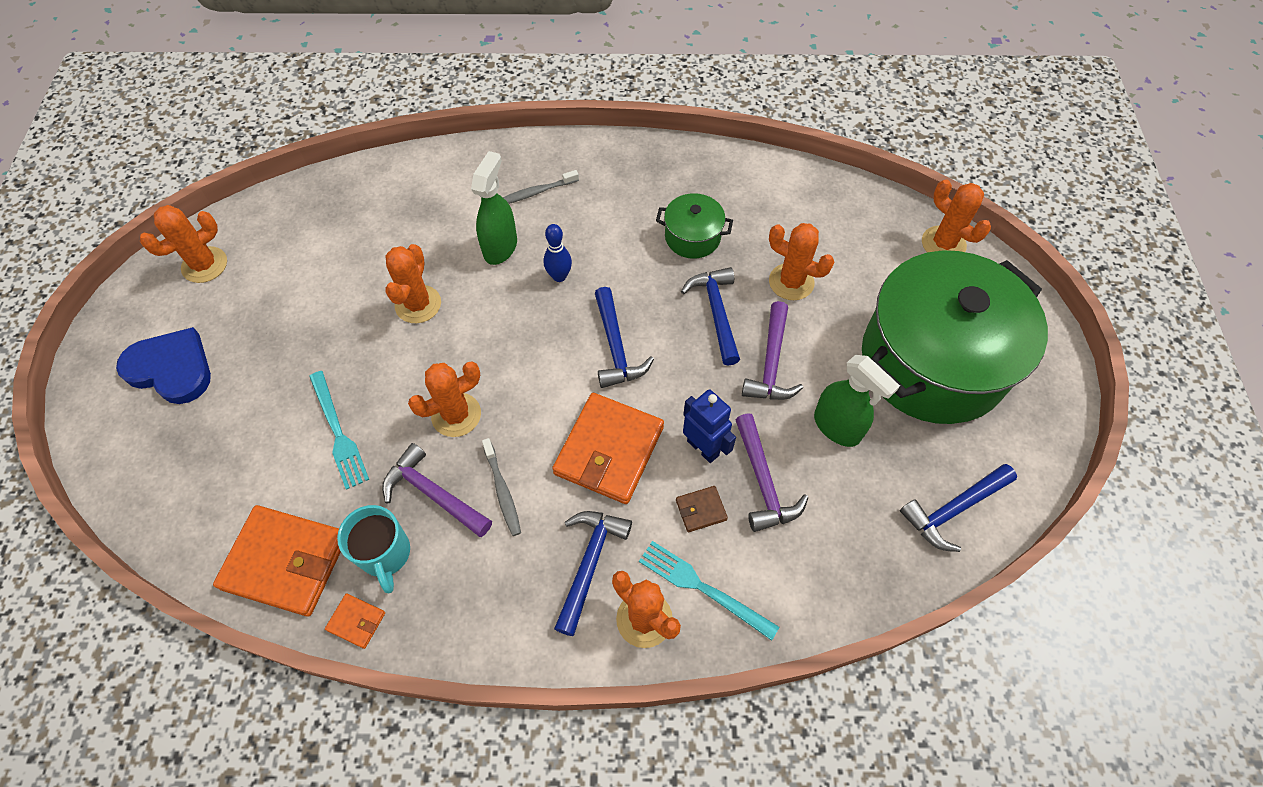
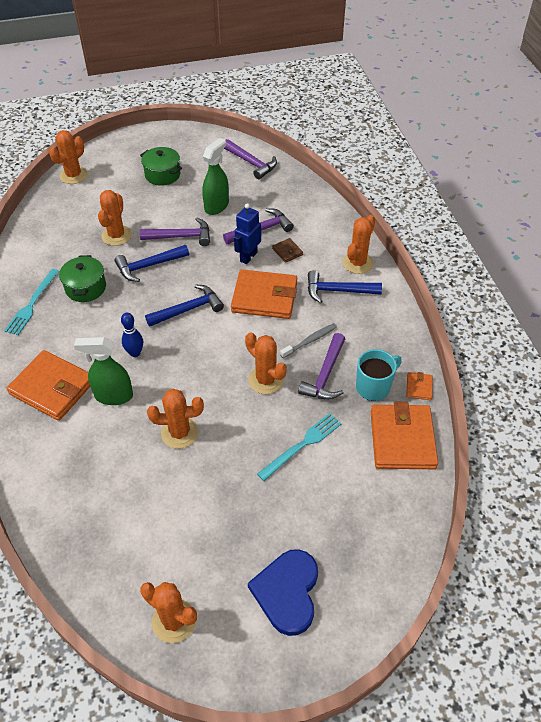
camera: 105 degrees left, 10 degrees down
grey toothbrush [503,170,579,204] -> orange wallet [6,350,90,421]
turquoise fork [639,541,779,641] -> turquoise fork moved to [4,269,59,335]
green pot [862,251,1048,424] -> green pot [140,147,182,186], size x0.42
blue hammer [900,464,1017,552] -> purple hammer [224,139,277,179]

